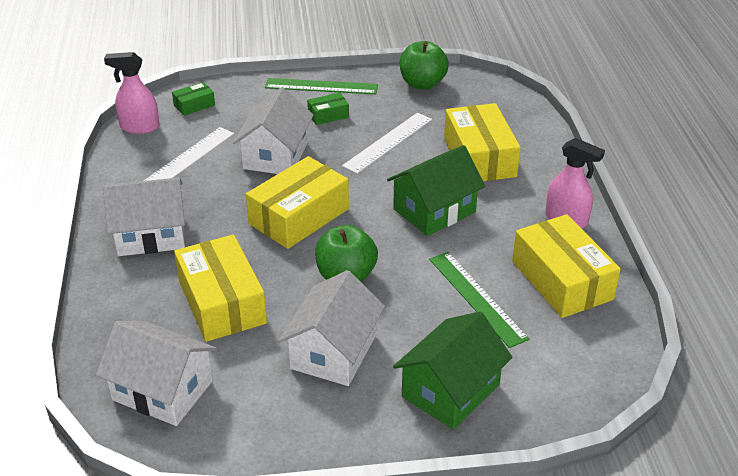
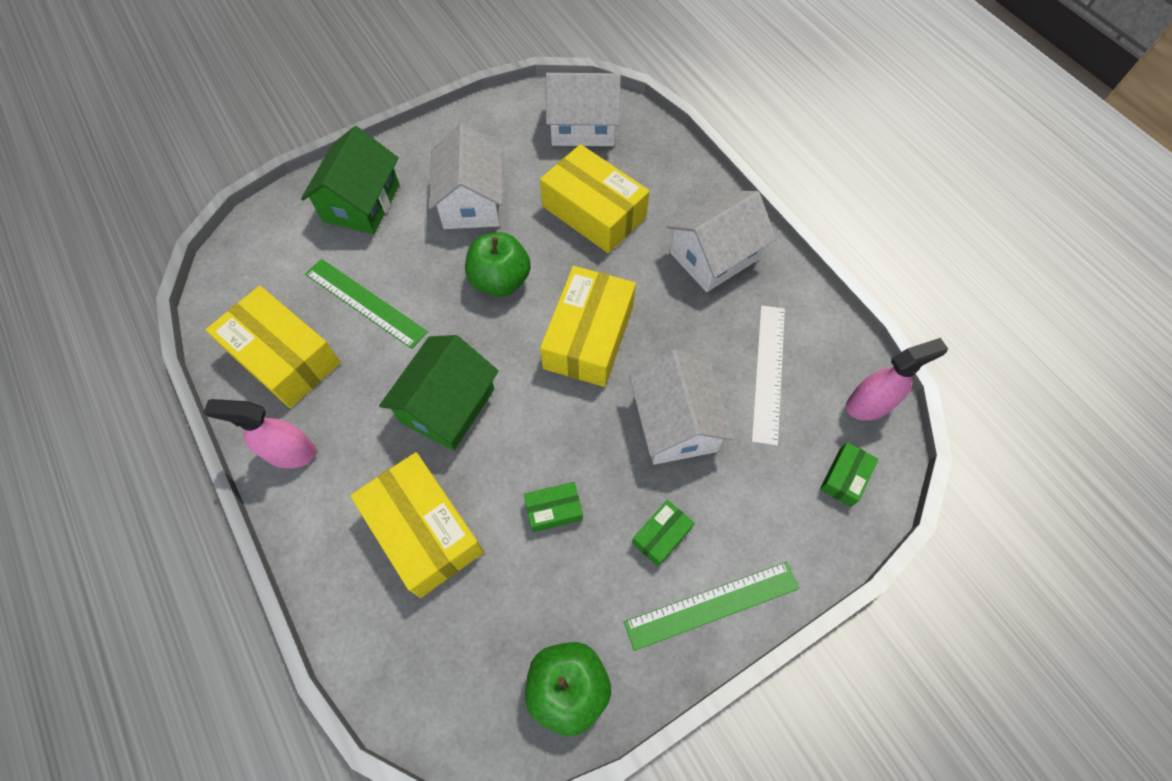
camera: 155 degrees right, 25 degrees up
white ruler [342,113,432,174] -> green box [524,482,583,533]

